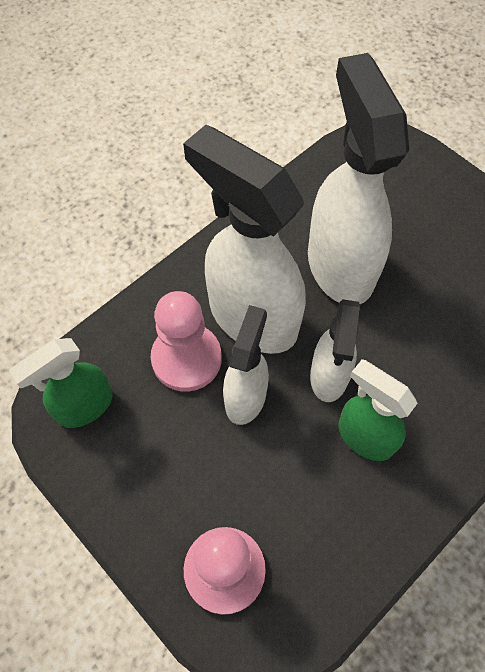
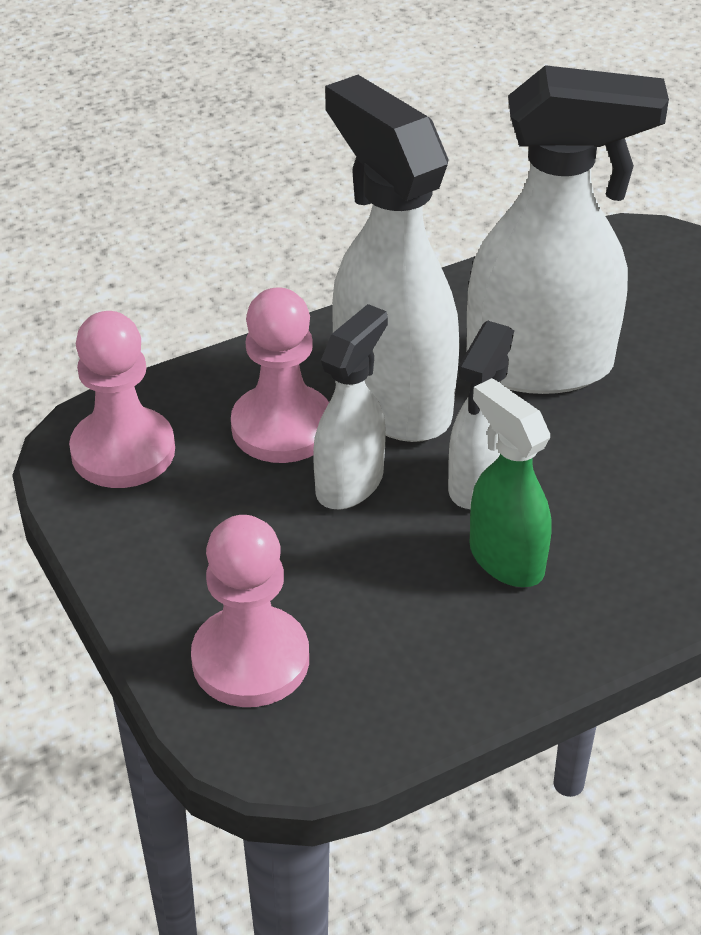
camera: 15 degrees right, 20 degrees down
green spray bottle [9,338,113,428] -> pink pawn [69,311,175,488]
white spray bottle [308,53,409,305] -> white spray bottle turned 90 degrees clockwise [467,65,669,394]

